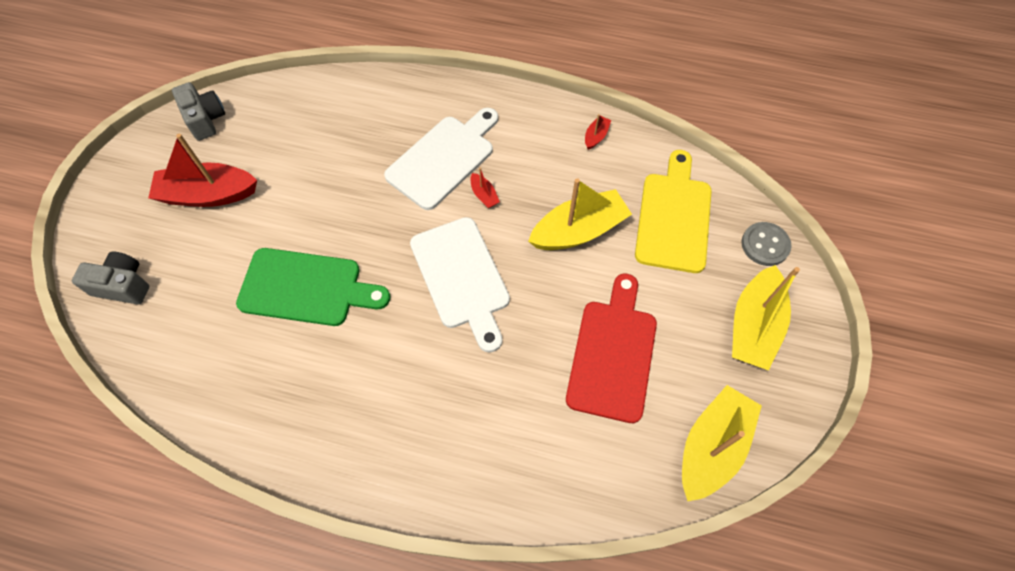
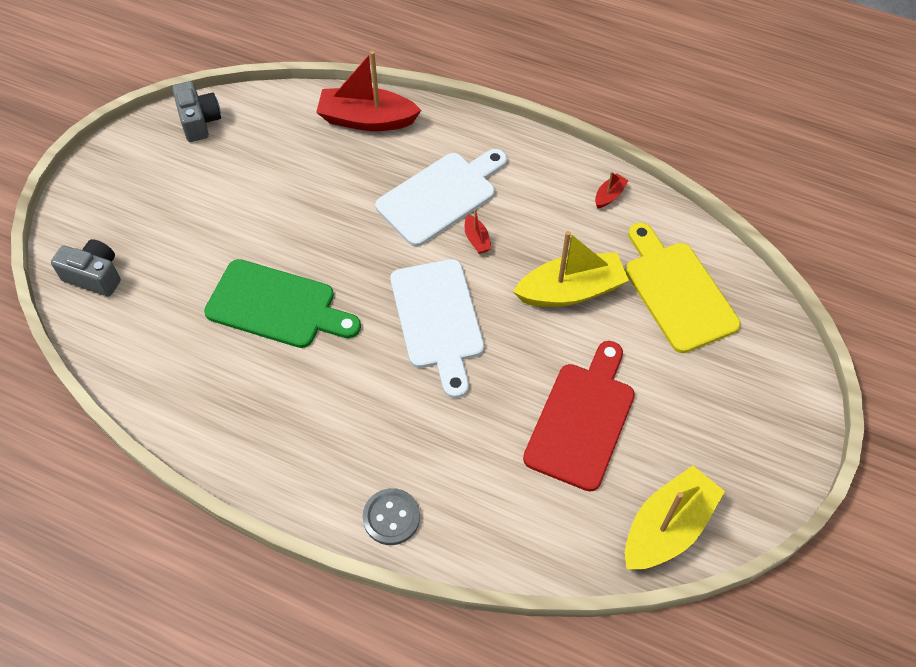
camera: 10 degrees right, 5 degrees down
red boat [148,134,257,207] -> red boat moved to [316,51,421,131]
yellow cutting board [635,150,712,273] -> yellow cutting board turned 45 degrees counterclockwise [625,223,741,353]
yellow boat [732,265,800,371] -> none
grey button [741,222,792,266] -> grey button moved to [362,488,420,545]

